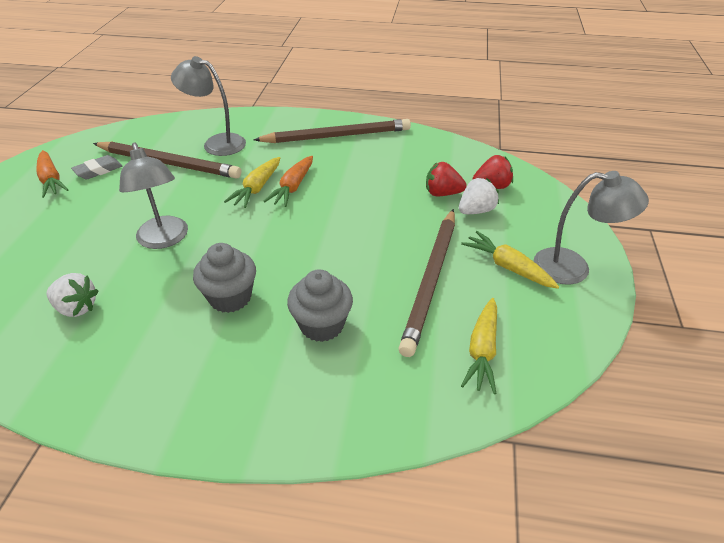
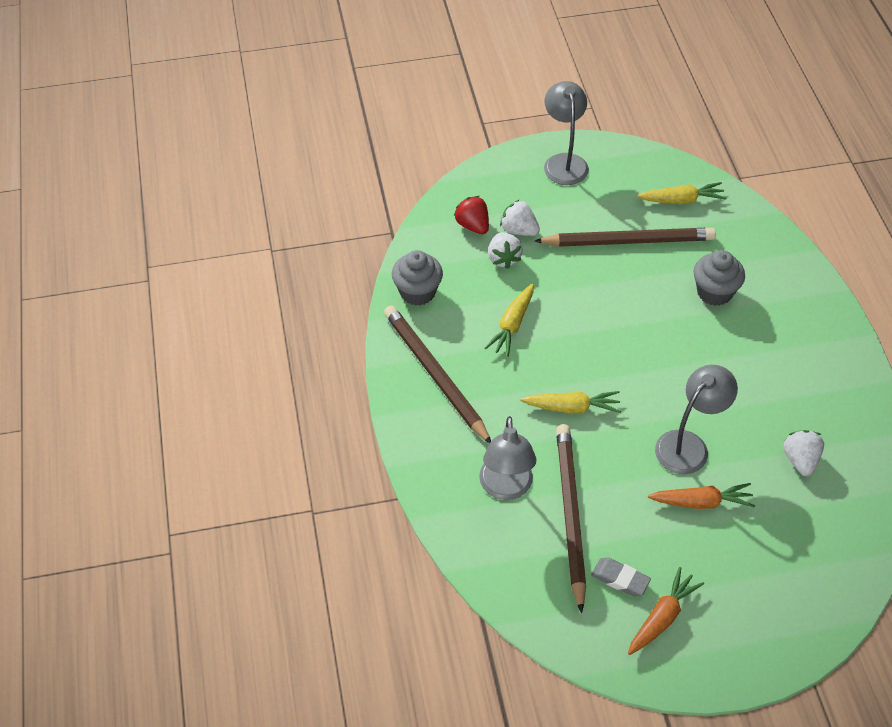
camera: 110 degrees left, 10 degrees up
grey cupcake [193,243,256,313] -> grey cupcake moved to [392,250,443,306]
orange carrot [263,156,313,207] -> orange carrot moved to [648,483,755,509]
red strawberry [426,162,467,196] -> white strawberry [488,233,523,269]
yellow carrot [461,231,559,289] -> yellow carrot moved to [485,284,534,357]

